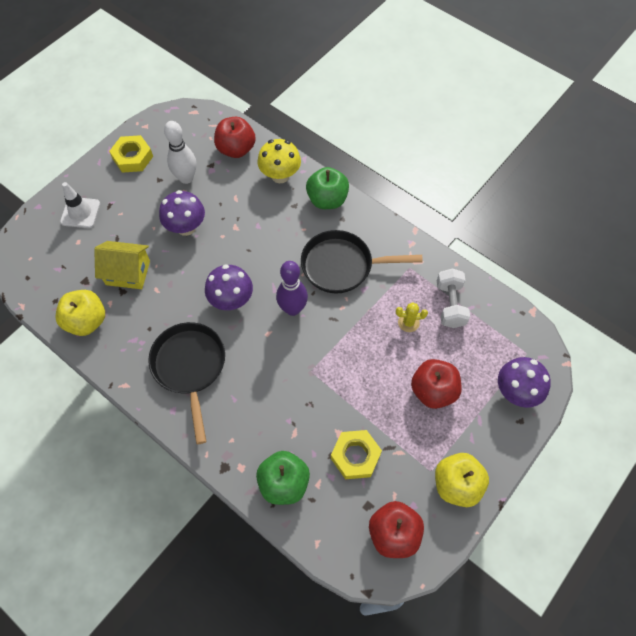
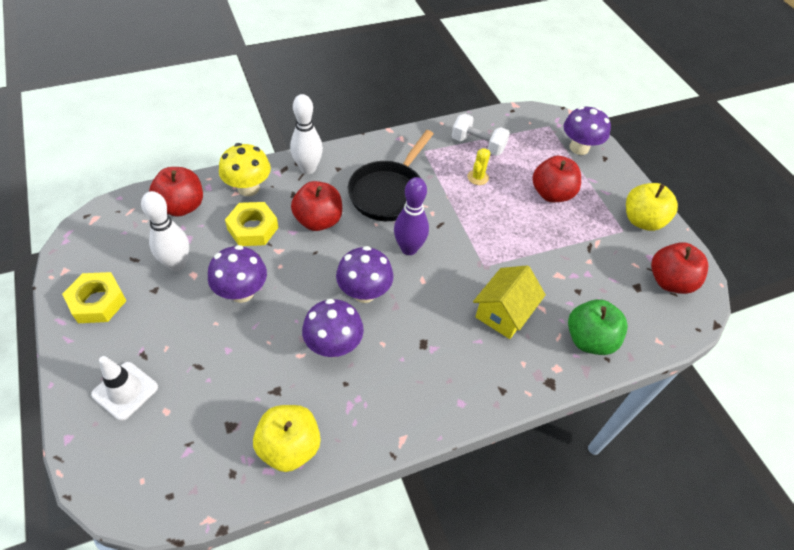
camera: 65 degrees left, 10 degrees down
yellow house [94,241,150,289] -> yellow house moved to [473,265,546,339]
black pan [148,322,225,444] -> none
green apple [306,167,349,209] -> white bowling pin [290,94,323,174]
yellow nut [331,430,382,479] -> yellow nut moved to [225,202,278,246]
none -> red apple [291,181,342,231]
none -> purple mushroom [302,299,364,357]

